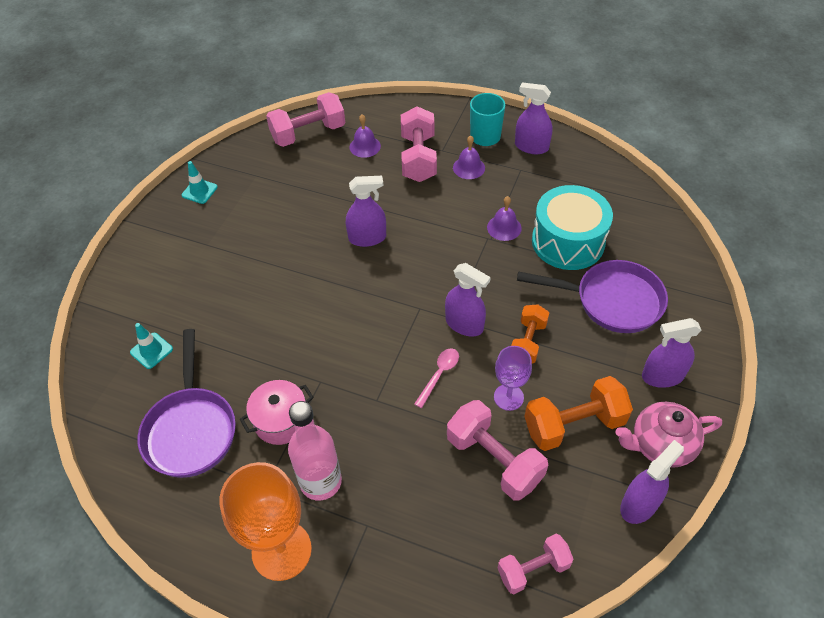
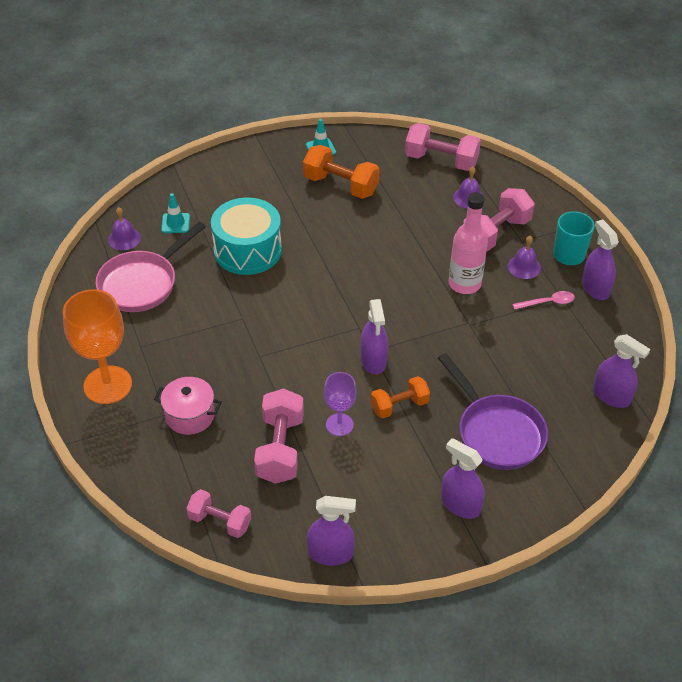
camera: 45 degrees right, 5 degrees down
purple pan [137,329,236,478] -> pink pan [96,222,206,312]
pink pot [240,380,314,445] -> pink pot moved to [154,377,222,435]
pink bottle [288,401,342,501] -> pink bottle moved to [449,192,488,294]
purple spray bottle [346,176,386,247] -> purple spray bottle moved to [593,334,650,408]
pink spoon [414,348,459,408] -> pink spoon moved to [512,291,575,310]
purple bell [487,196,522,241] -> purple bell moved to [108,207,141,250]
orange dumbbell [524,376,633,451] -> orange dumbbell moved to [303,145,380,199]
turquoise drum [532,185,613,270] -> turquoise drum moved to [211,198,282,275]
pink teapot [615,402,722,468] -> none

